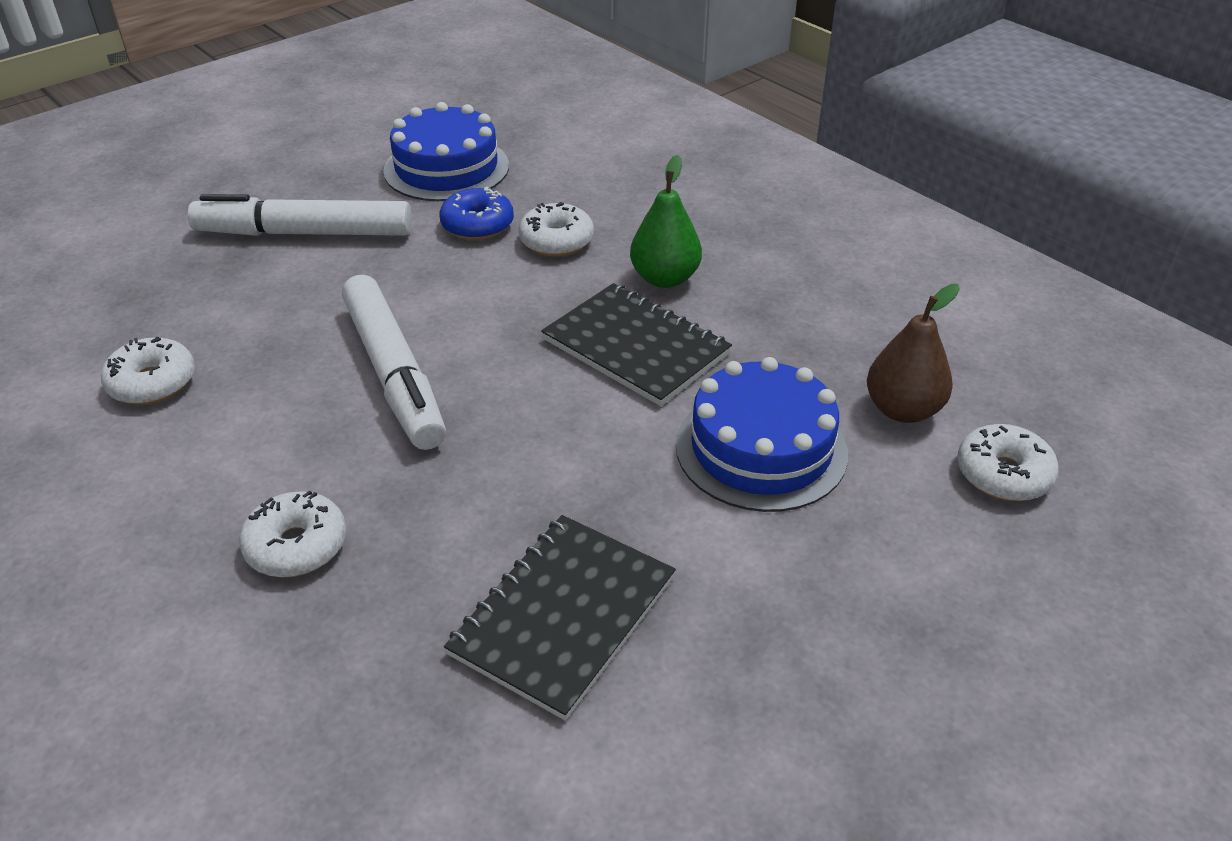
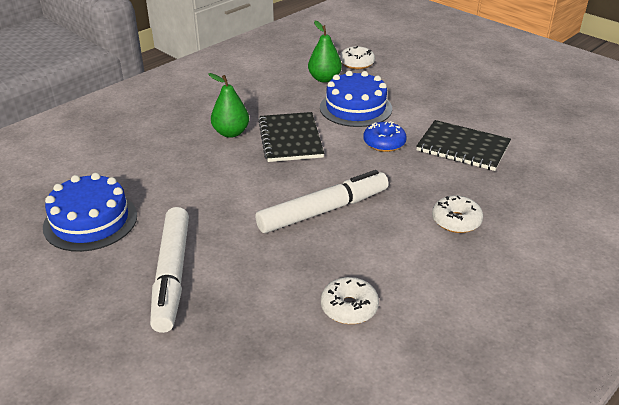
camera: 95 degrees left, 5 degrees down
blue donut [439,187,514,240] -> blue donut moved to [363,121,407,152]
white donut [518,202,594,257] -> none
black notebook [541,283,732,406] -> black notebook turned 45 degrees counterclockwise [258,112,324,162]
brown pear [867,284,960,423] -> green pear [308,21,342,83]

